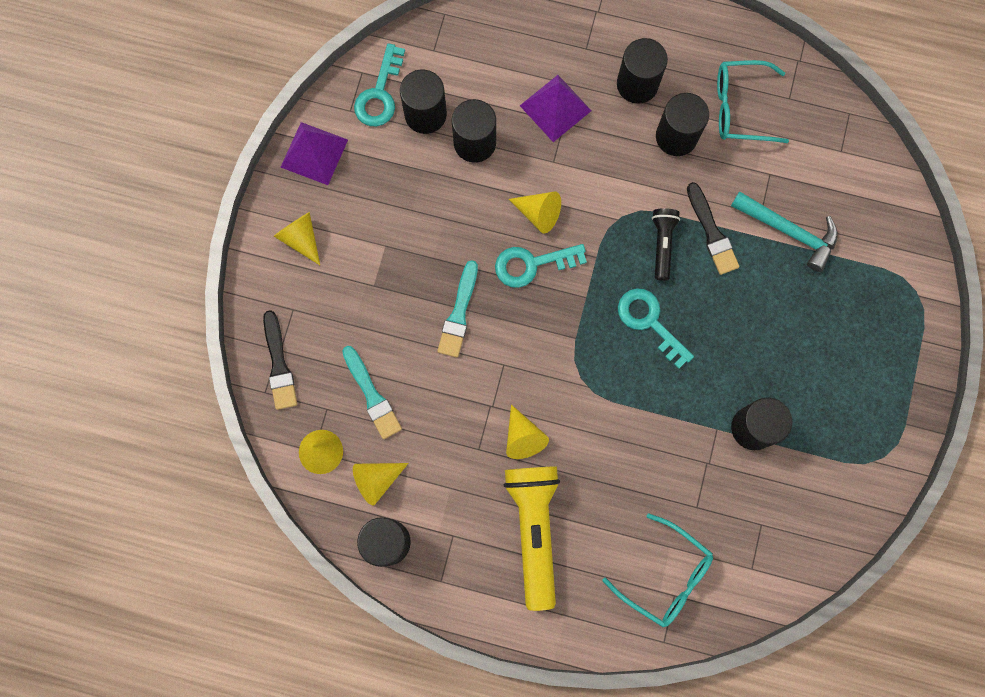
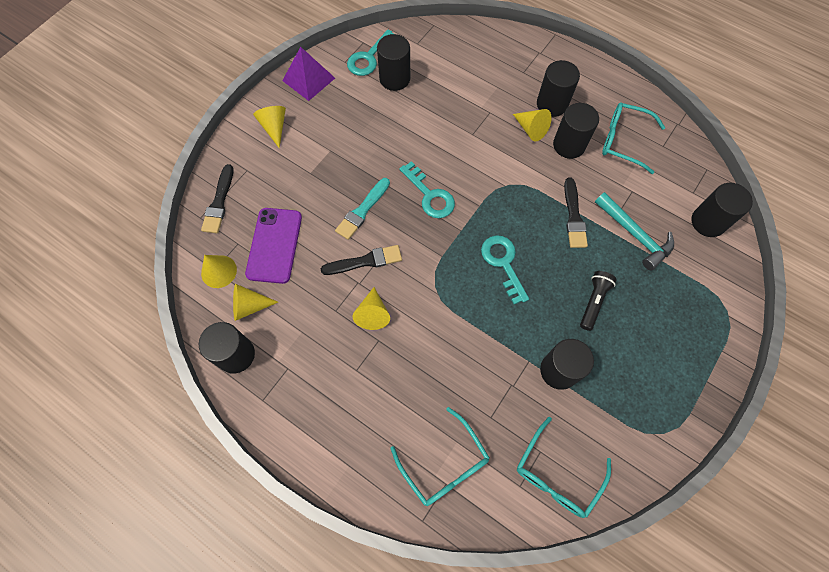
camera: 20 degrees right, 10 degrees down
turquoise brush [342,346,402,439] -> purple phone [245,208,302,284]
black cylinder [452,99,496,163] -> black cylinder moved to [691,183,753,237]
turquoise key [495,244,587,288] -> turquoise key turned 135 degrees counterclockwise [399,161,455,218]
yellow flashlight [504,466,560,611] -> none
yellow cone [509,191,561,233] -> yellow cone moved to [513,109,552,141]
purple pyramid [520,75,591,142] -> none
black flashlight [652,208,680,281] -> black flashlight moved to [580,271,617,331]
none -> black brush [321,245,402,275]
none -> turquoise glasses [517,417,611,518]

